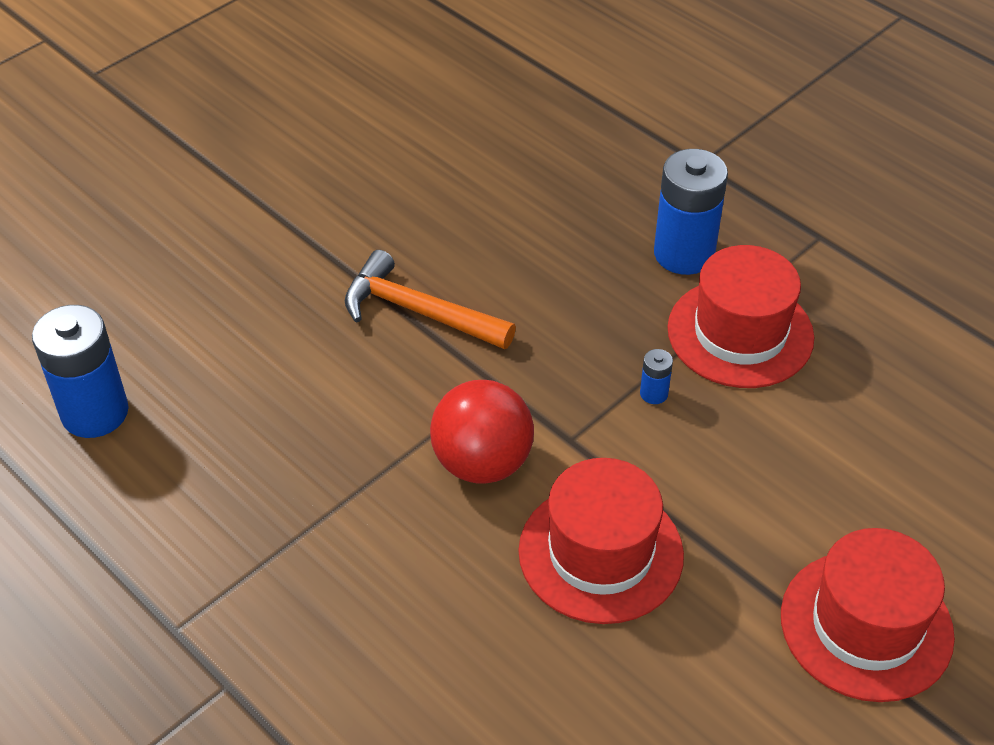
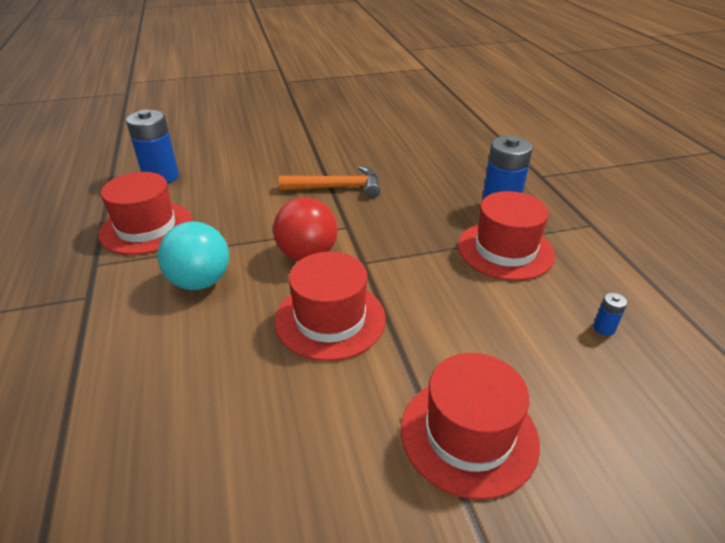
camera: 30 degrees right, 10 degrees down
orange hammer [345,250,516,349] -> orange hammer turned 120 degrees clockwise [279,166,381,198]
blue battery [640,349,673,404] -> blue battery moved to [593,292,627,336]
none -> red hat [98,172,193,255]
none -> turquoise ball [158,222,229,290]

